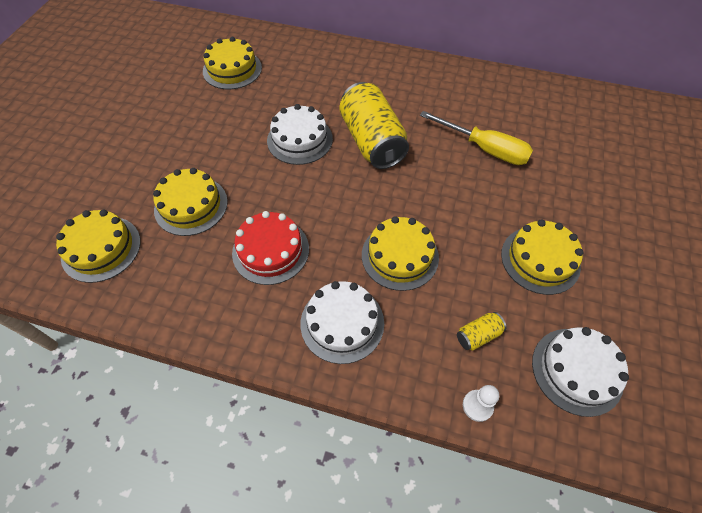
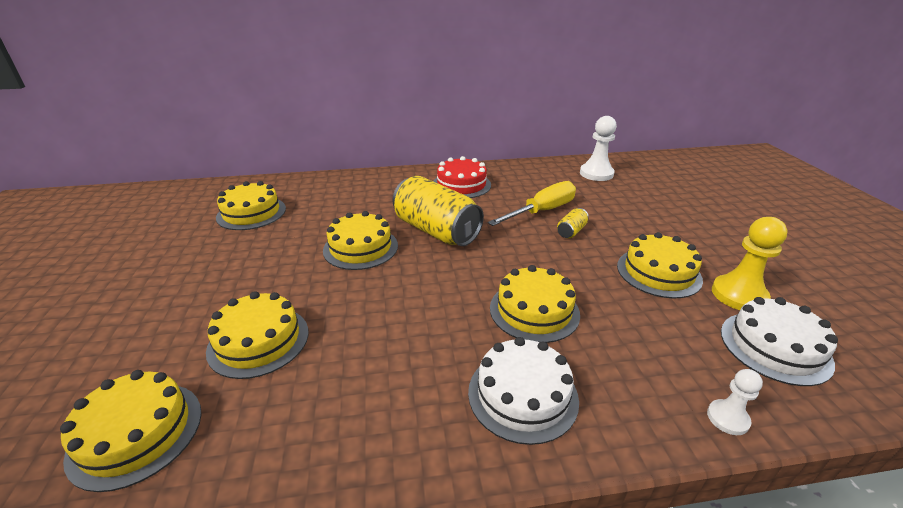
camera: 25 degrees left, 25 degrees down
red cake [232,211,309,285] -> red cake moved to [433,156,491,198]
white cake [267,104,333,165] -> yellow cake [323,211,398,270]
yellow screwdriver [420,111,533,165] -> yellow screwdriver turned 45 degrees counterclockwise [488,181,576,226]
yellow can [457,312,506,351] -> yellow can moved to [557,208,589,238]
none -> white pawn [580,116,617,181]
none -> yellow pawn [712,217,788,310]

